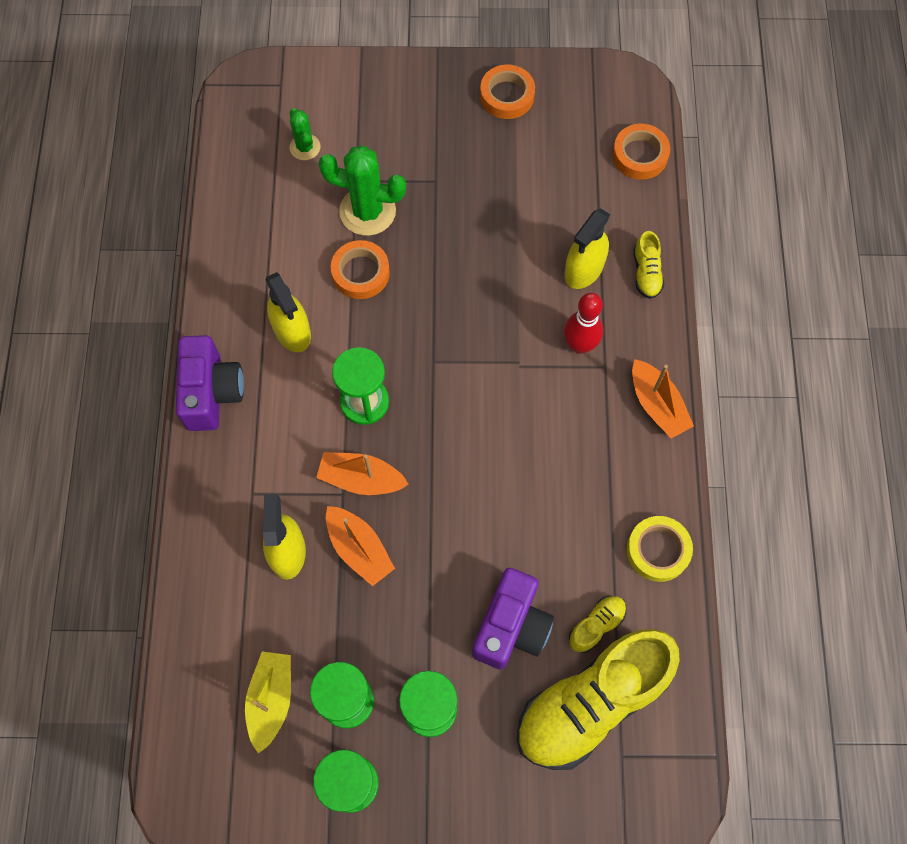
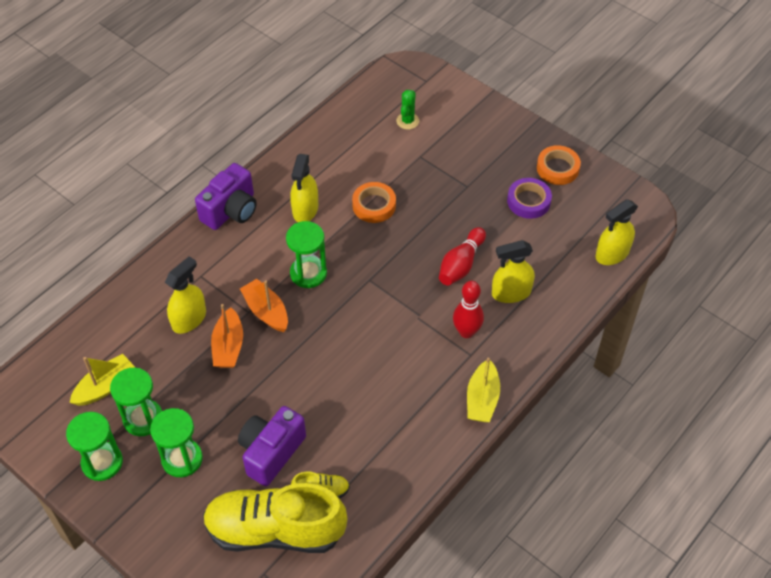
camera: 40 degrees right, 15 degrees down
green cactus [318,146,406,236] -> none
purple camera [472,568,554,670] -> purple camera turned 150 degrees clockwise [238,406,306,486]
orange tape [612,124,670,180] -> yellow spray bottle [596,199,638,265]
yellow tape [627,516,693,582] -> none
orange boat [632,359,694,438] -> yellow boat [467,358,500,422]
yellow shoe [634,231,664,299] -> none
none -> red bowling pin [439,227,486,286]
none -> purple tape [507,178,552,219]

